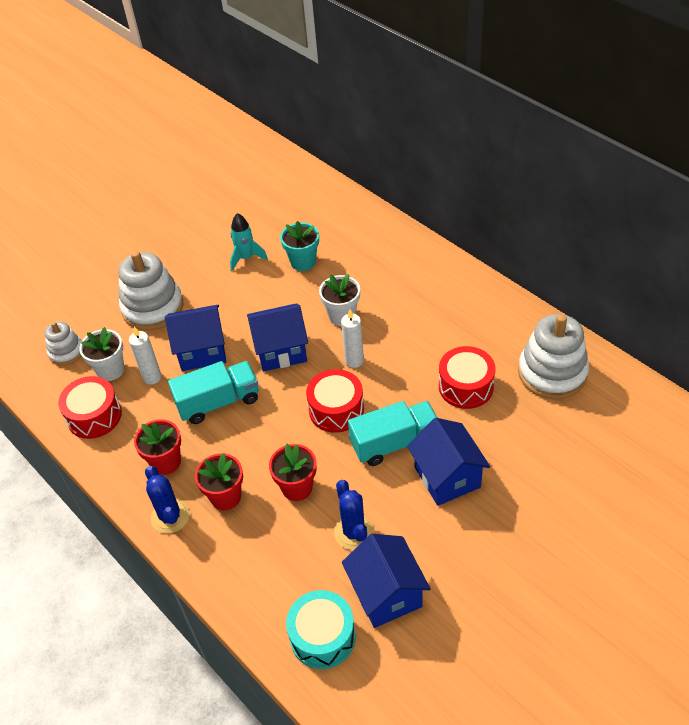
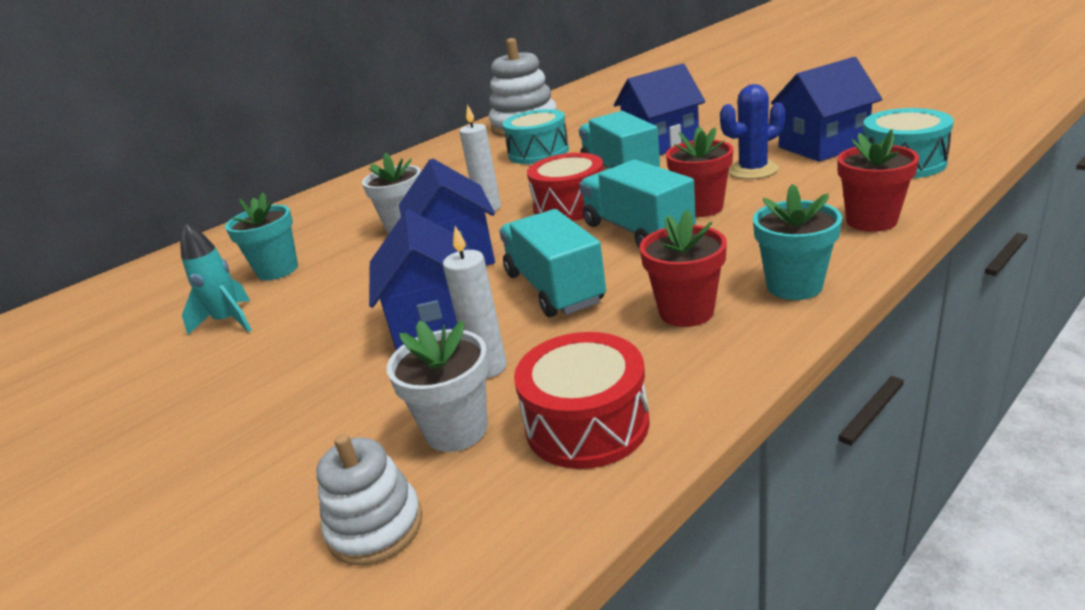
camera: 90 degrees left, 20 degrees down
white stacking toy [119,251,184,330] -> none
blue cactus [145,466,190,534] -> turquoise flower pot [753,184,842,300]
red flower pot [195,453,243,510] -> red flower pot moved to [837,129,919,232]
red drum [439,346,495,409] -> turquoise drum [502,109,569,164]
none -> turquoise truck [579,160,696,249]

